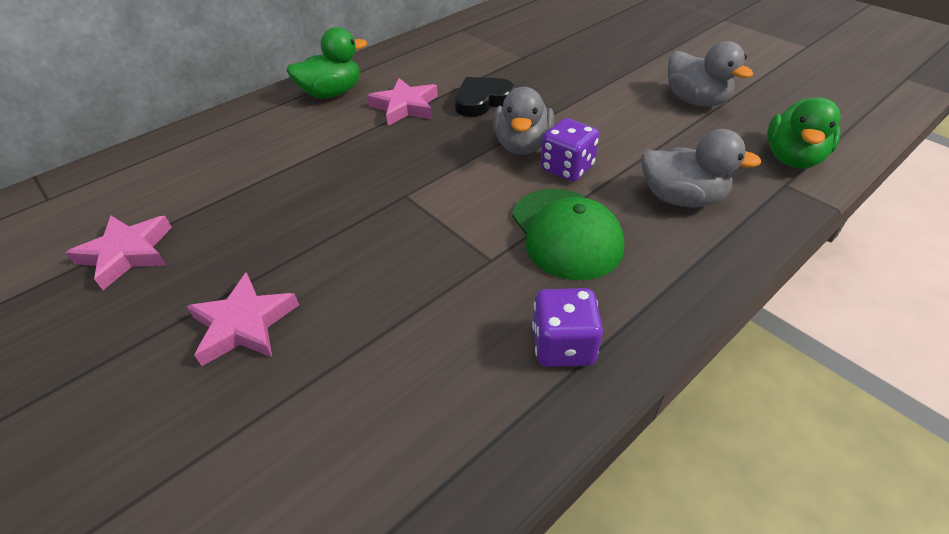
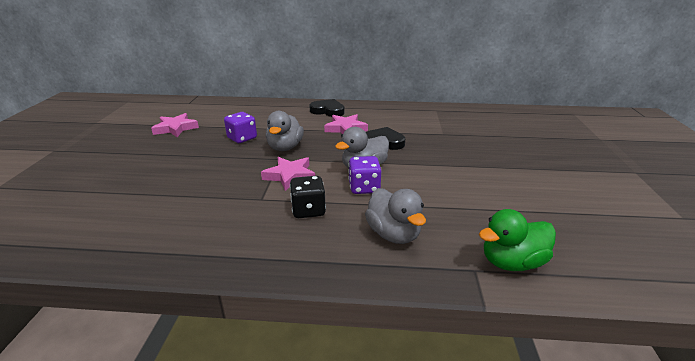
camera: 45 degrees right, 15 degrees down
pink star [186,272,299,366] -> pink star moved to [261,157,315,191]
green duck [286,27,367,99] -> black heart [309,99,344,117]
green cap [512,189,624,280] -> black dice [290,176,326,218]
purple dice [532,288,603,367] -> purple dice moved to [224,112,257,143]
grey duck [668,41,753,107] -> grey duck moved to [266,111,304,151]

